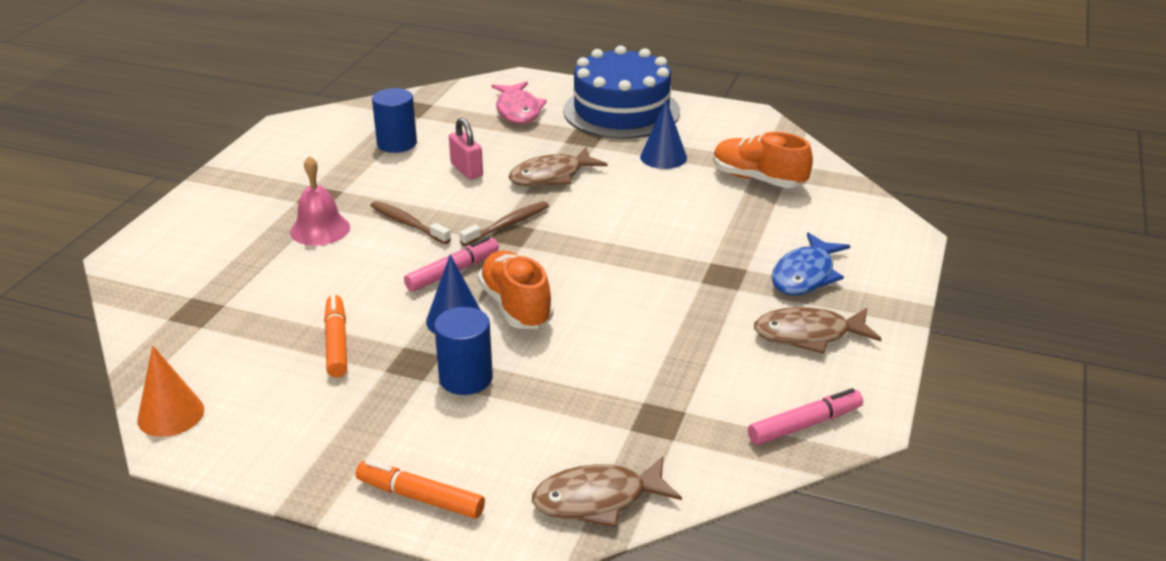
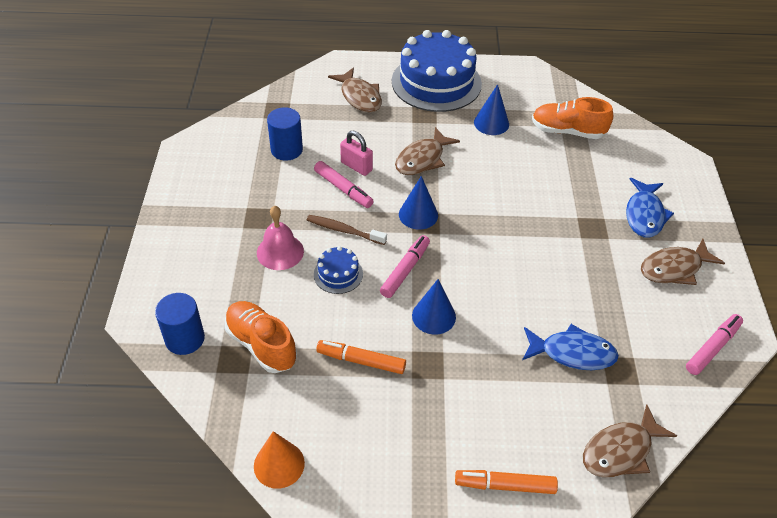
camera: 20 degrees left, 15 degrees up
orange marker [324,295,347,378] -> orange marker turned 45 degrees counterclockwise [316,340,406,374]
blue cylinder [434,307,493,395] -> blue cylinder moved to [155,293,205,355]
brown toothbrush [459,201,549,246] -> blue cone [399,176,438,230]
orange shoe [478,251,553,329] -> orange shoe moved to [225,301,297,373]
pink fish [491,81,547,124] -> brown fish [328,67,382,112]
none -> pink marker [314,161,374,208]
none -> blue cake [314,246,363,294]
none -> blue fish [522,324,619,370]

